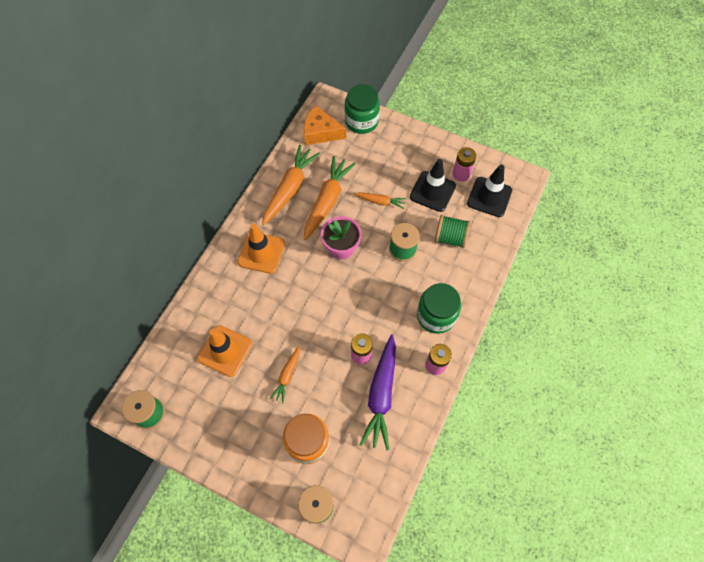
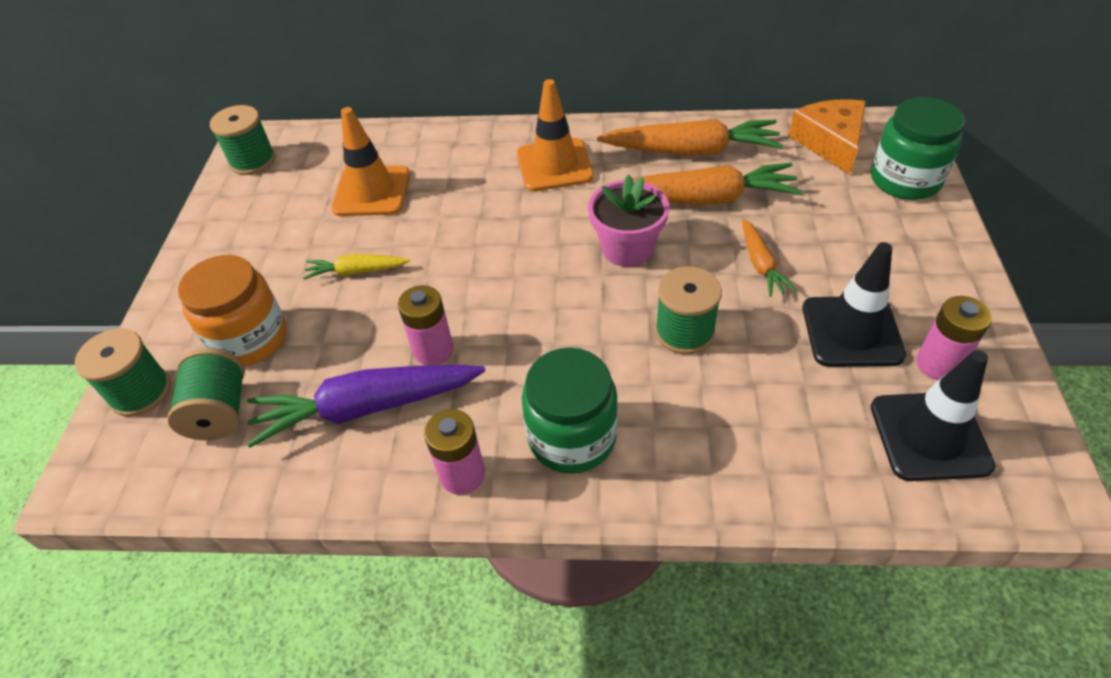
camera: 70 degrees right, 15 degrees down
orange carrot [270,346,300,403] -> yellow carrot [303,254,410,280]
green spool [435,215,471,248] -> green spool moved to [167,349,245,440]

